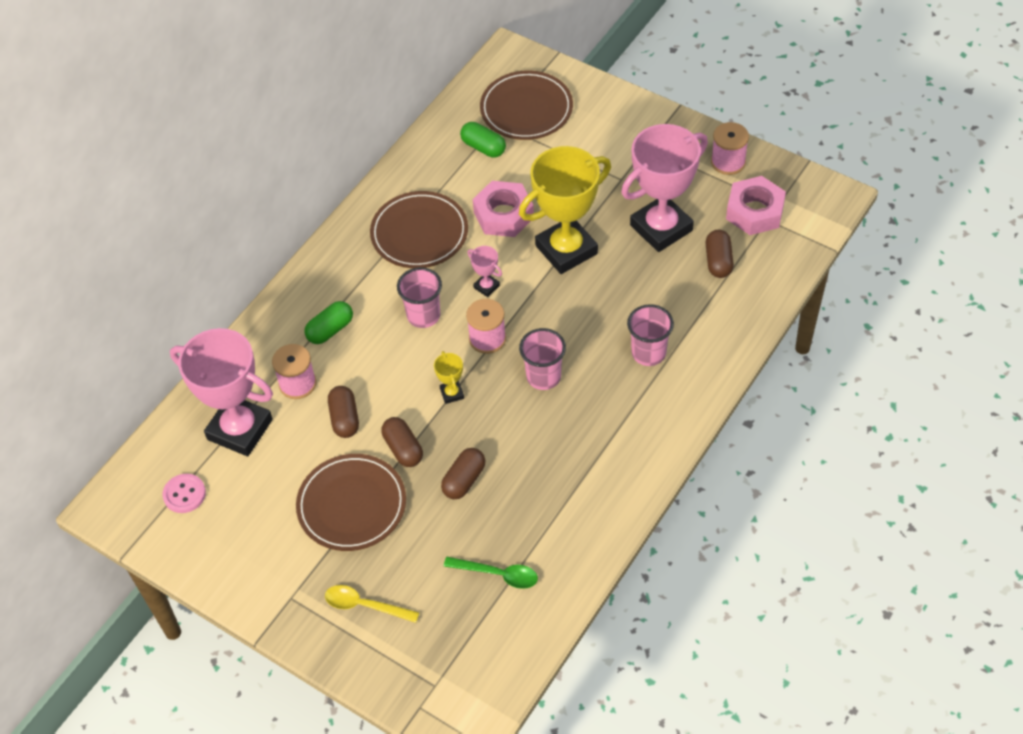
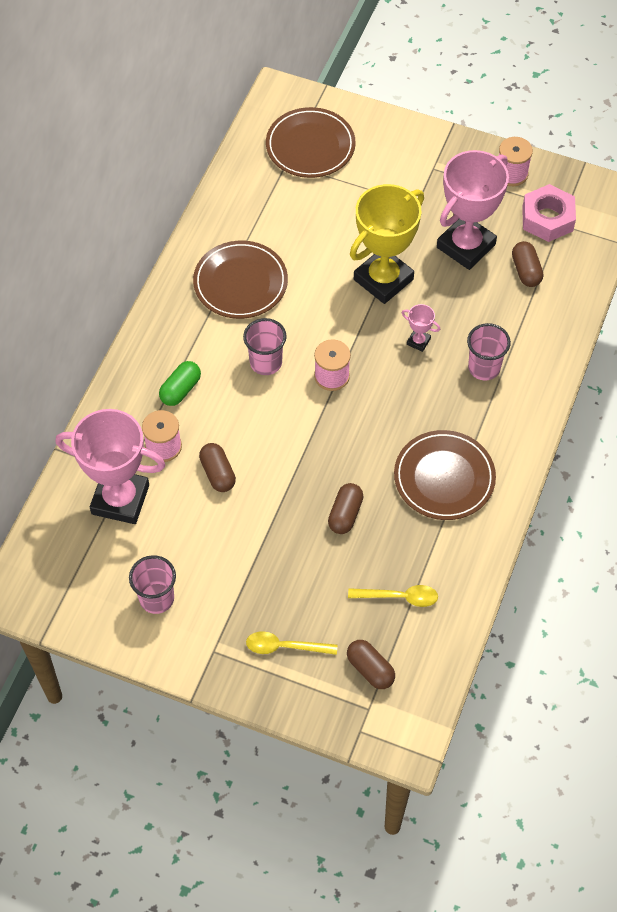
camera: 15 degrees left, 5 degrees up
pink button [162,474,206,513] -> none
brown plate [296,454,406,551] -> brown plate moved to [394,430,496,520]
brown capsule [381,417,423,467] -> brown capsule moved to [347,640,395,689]
yellow trophy [434,351,464,404] -> none
green spoon [444,557,538,589] -> yellow spoon [348,585,438,607]
green capsule [460,122,506,157] -> none
pink trophy [468,246,502,297] -> pink trophy moved to [402,304,440,352]
pink nut [473,181,534,237] -> none
pink cup [519,328,566,390] -> pink cup moved to [129,555,176,614]

